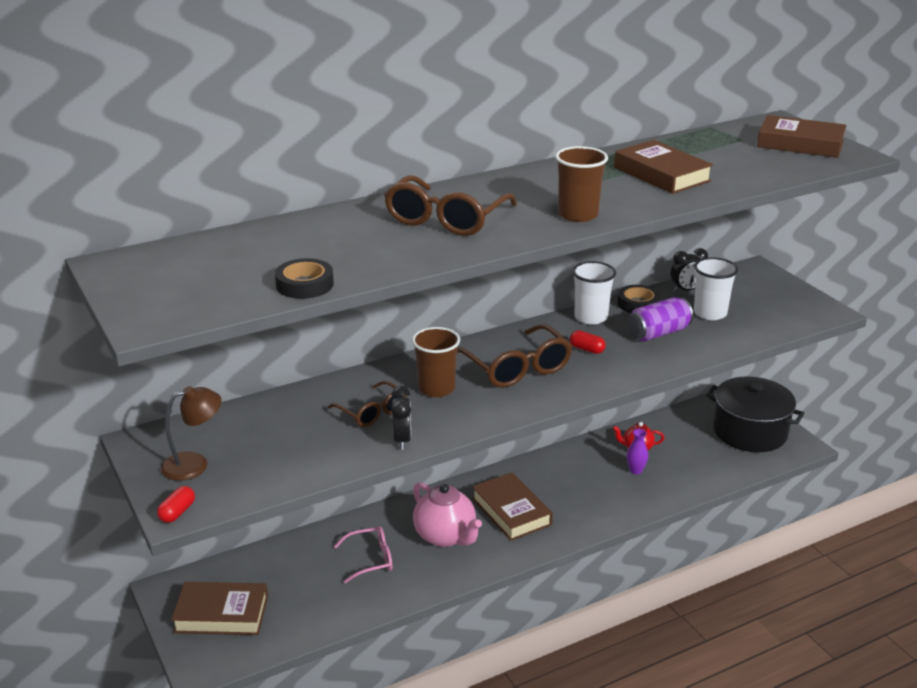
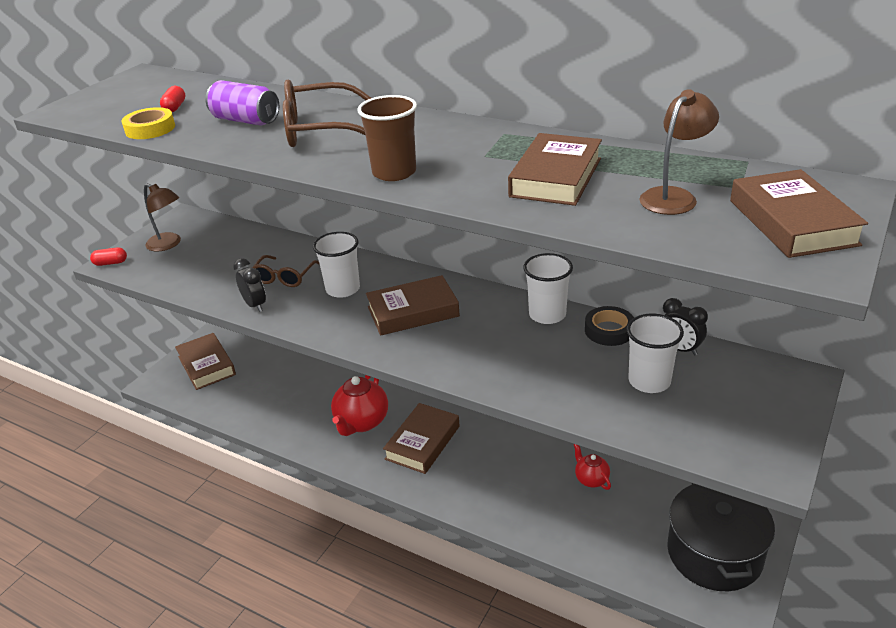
camera: 60 degrees right, 5 degrees up
black tape [275,258,334,299] -> yellow tape [121,107,175,139]
pink glasses [334,526,392,583] -> none
black clock [391,386,411,450] -> black clock turned 90 degrees counterclockwise [233,258,266,312]
brown cup [412,327,460,397] -> white cup [313,232,360,298]
pink teapot [413,482,482,547] -> red teapot [331,375,388,436]
brown glasses [457,324,573,388] -> brown book [366,275,460,336]
red capsule [570,330,606,354] -> red capsule moved to [160,86,185,112]
purple vase [627,429,648,475] -> none
purple can [628,297,693,341] -> purple can moved to [205,80,279,125]
none -> brown lamp [639,89,719,215]

